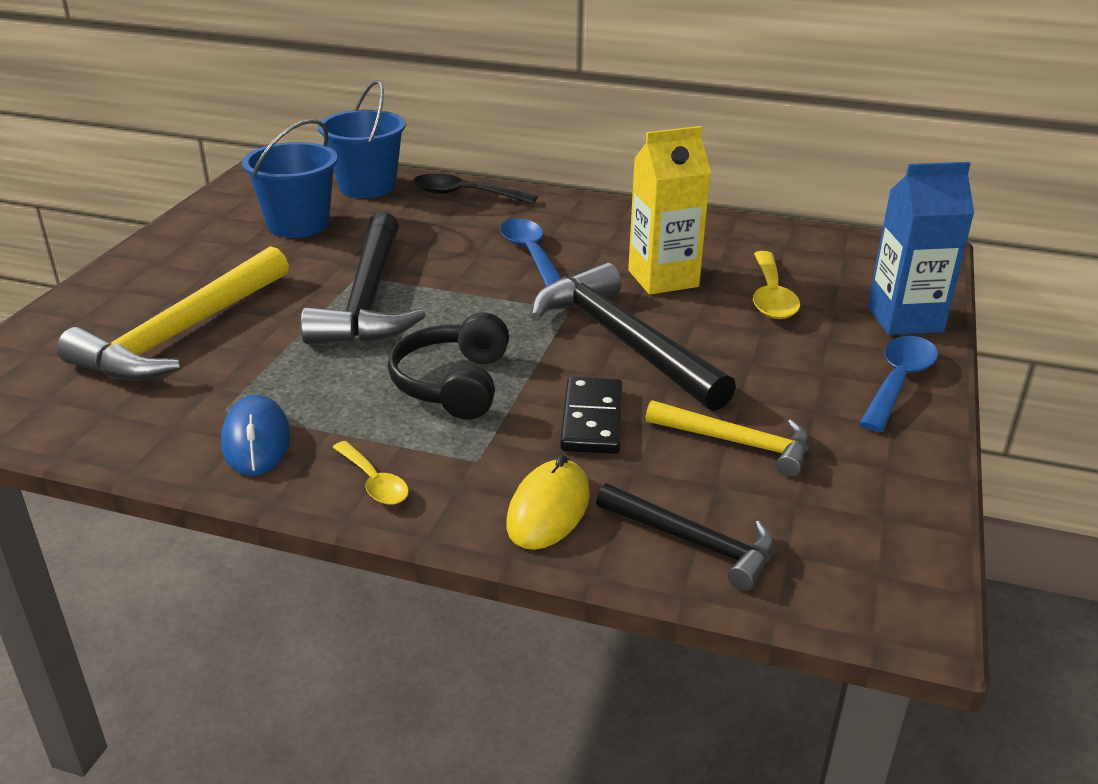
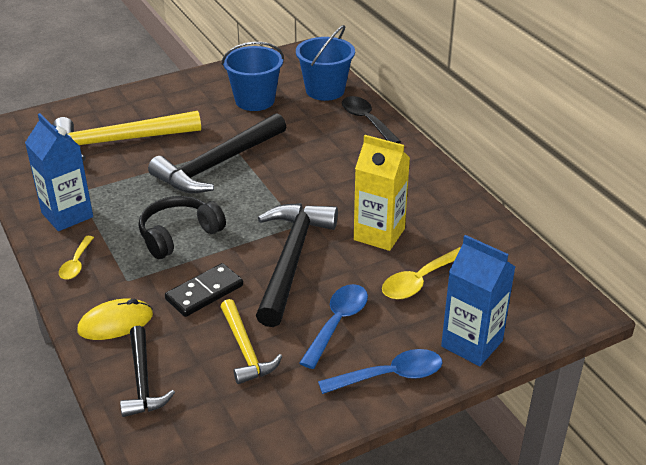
camera: 45 degrees right, 5 degrees up
blue mouse [221,395,291,476] -> blue carton [25,113,93,231]
blue spoon [500,218,561,286] -> blue spoon moved to [300,284,368,369]

